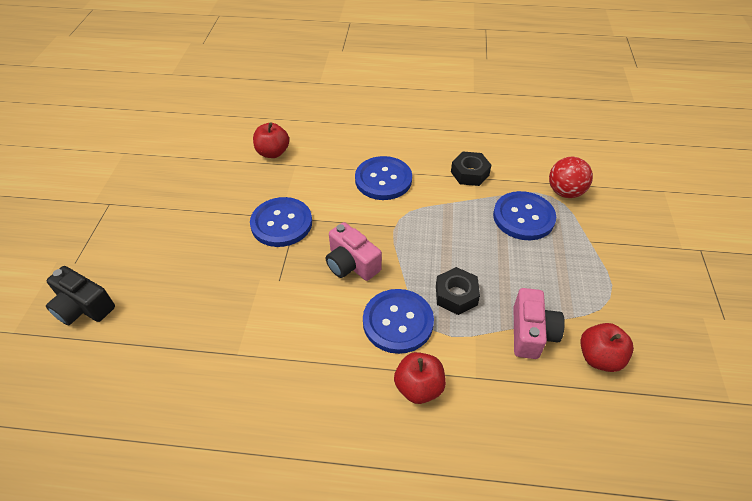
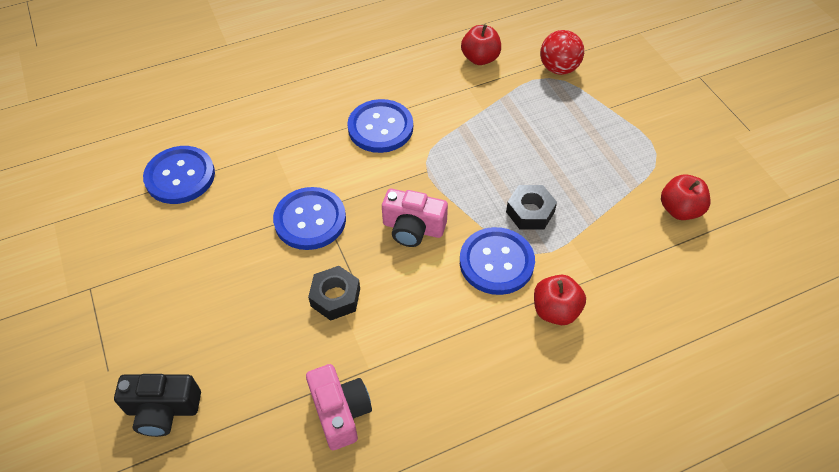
camera: 30 degrees left, 5 degrees up
red apple [253,122,289,158] -> red apple moved to [461,24,501,65]
black nut [451,151,491,186] -> black nut moved to [308,266,360,321]
blue button [493,191,556,240] -> blue button moved to [143,146,215,204]
pink camera [514,288,565,359] -> pink camera moved to [306,364,372,450]

